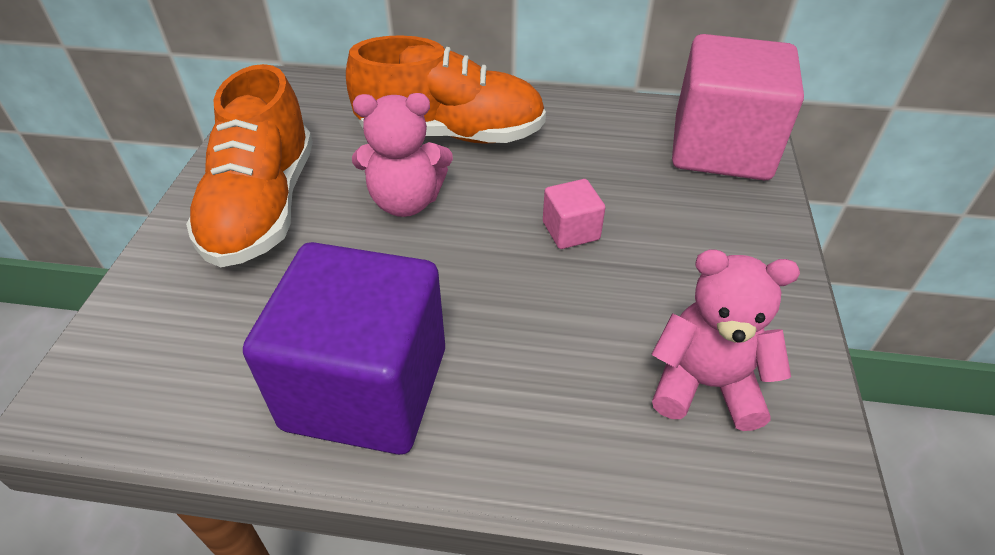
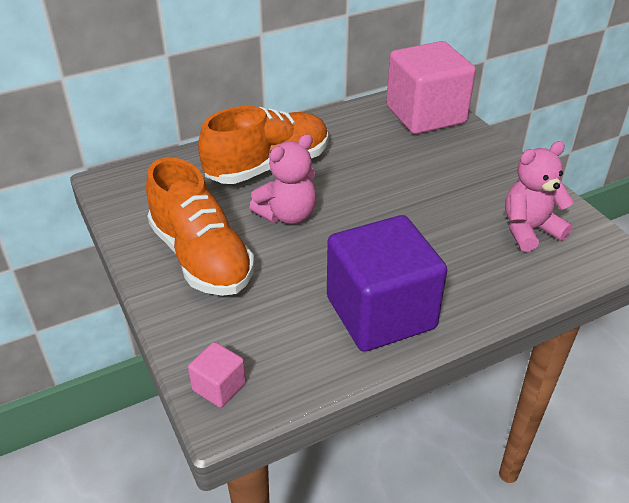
camera: 35 degrees left, 5 degrees down
pink cube [543,179,605,249] -> pink cube moved to [188,342,246,408]

